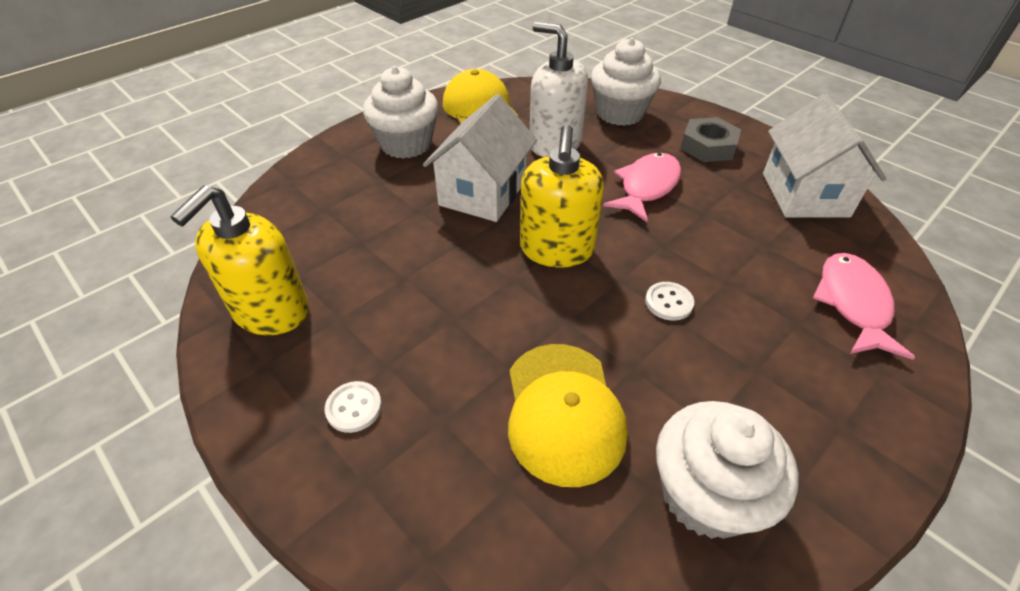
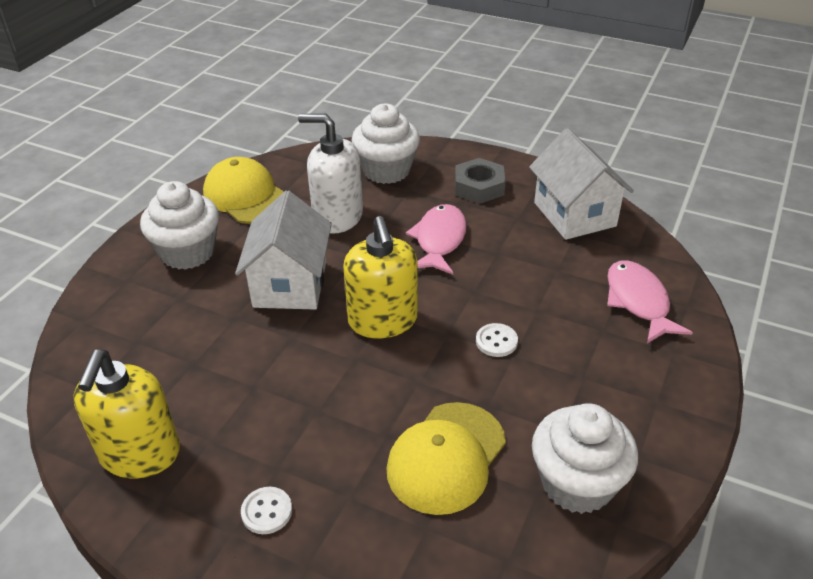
camera: 20 degrees left, 5 degrees down
yellow cap [508,344,628,487] -> yellow cap turned 60 degrees clockwise [386,402,506,515]

